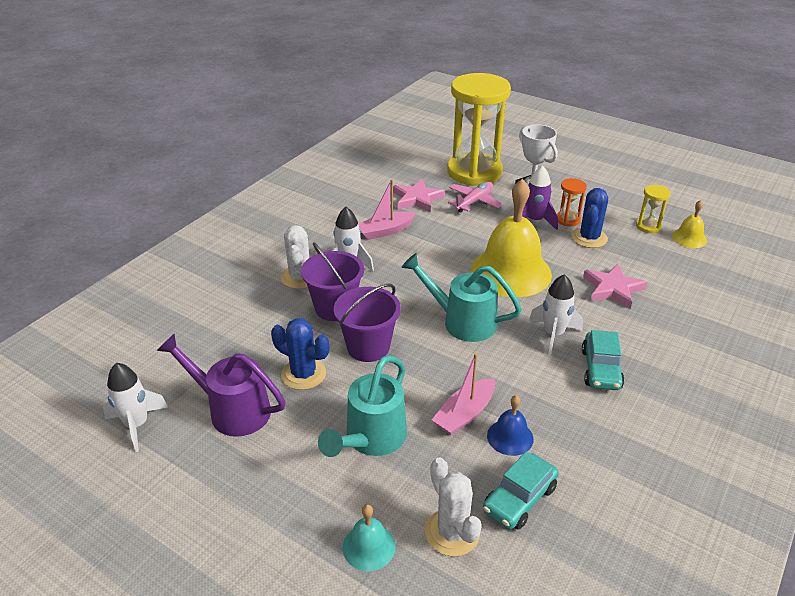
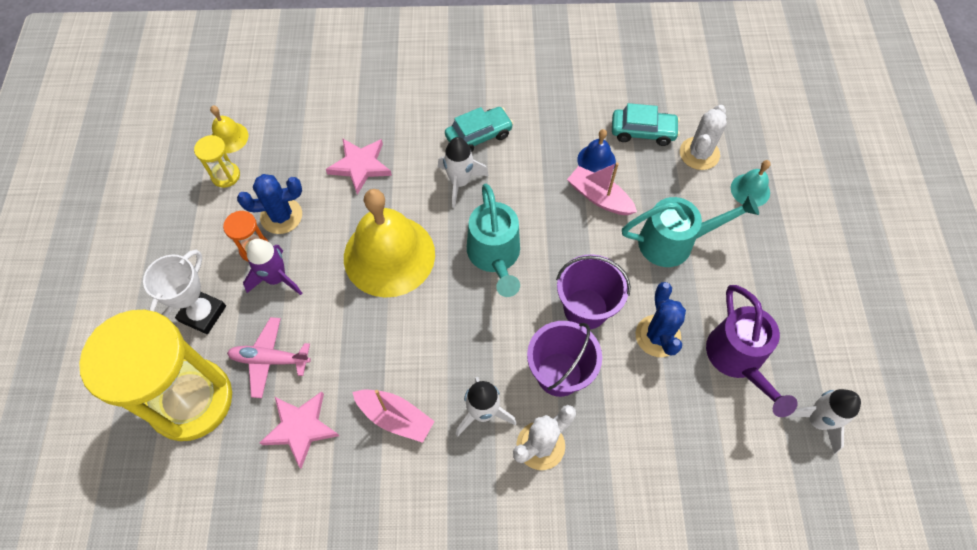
camera: 125 degrees left, 25 degrees up
pink boat [432,353,495,435] -> pink boat turned 150 degrees counterclockwise [567,162,637,215]

